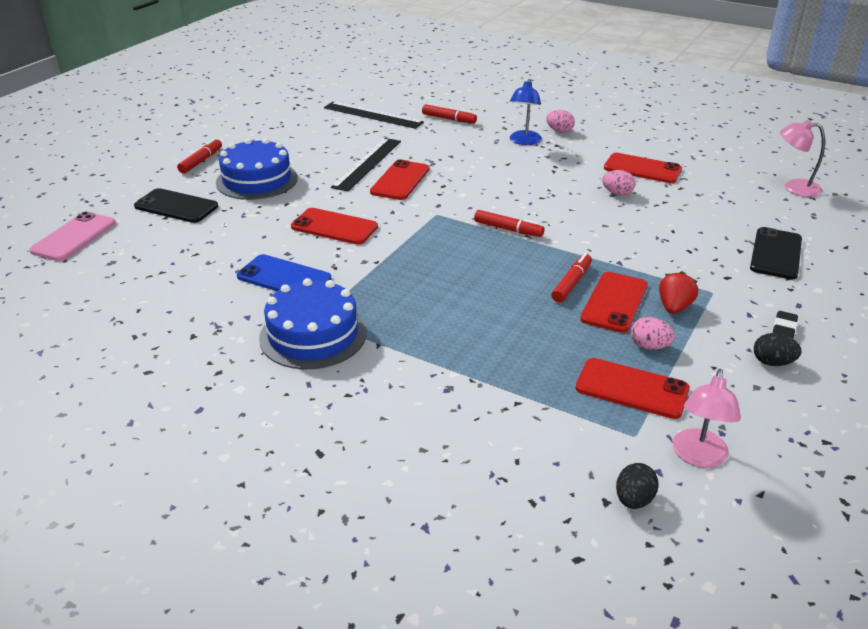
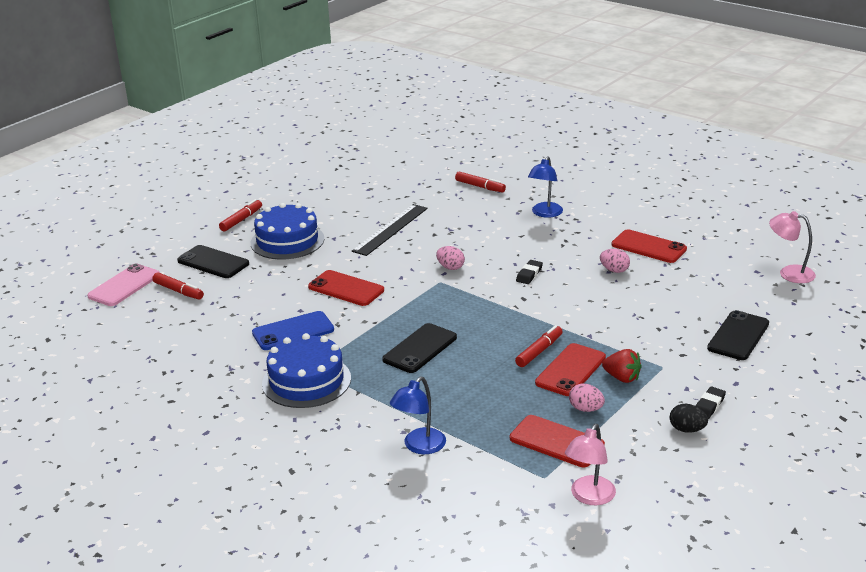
camera: 10 degrees right, 5 degrees down
blue phone [237,254,332,291] -> blue phone turned 60 degrees counterclockwise [252,311,334,350]
black ruler [324,102,424,129] -> none
red phone [370,160,429,200] -> none
red marker [474,210,544,237] -> red marker moved to [152,272,204,299]
pink egg [546,110,575,133] -> pink egg moved to [436,246,465,270]
black egg [616,463,658,509] -> none
red strawberry [659,271,698,314] -> red strawberry turned 90 degrees clockwise [602,349,642,383]
none -> black phone [382,323,457,373]
none -> blue lamp [390,377,446,454]
none -> black eraser [516,260,543,284]

